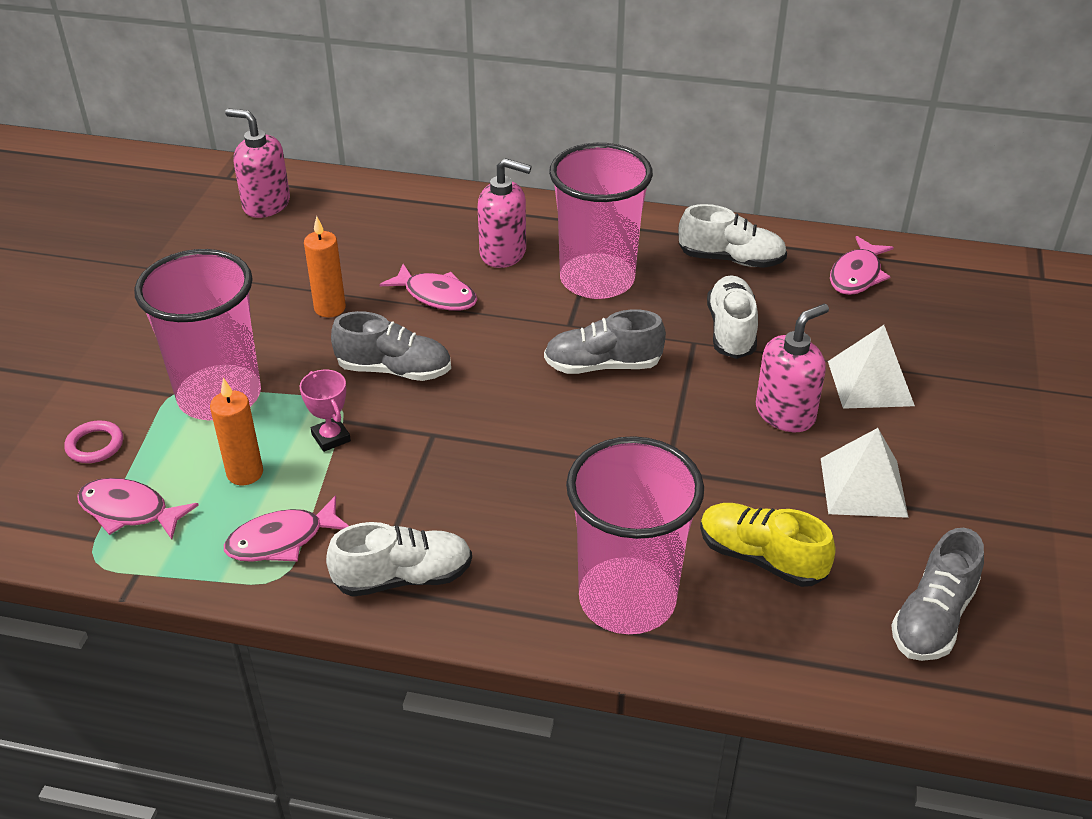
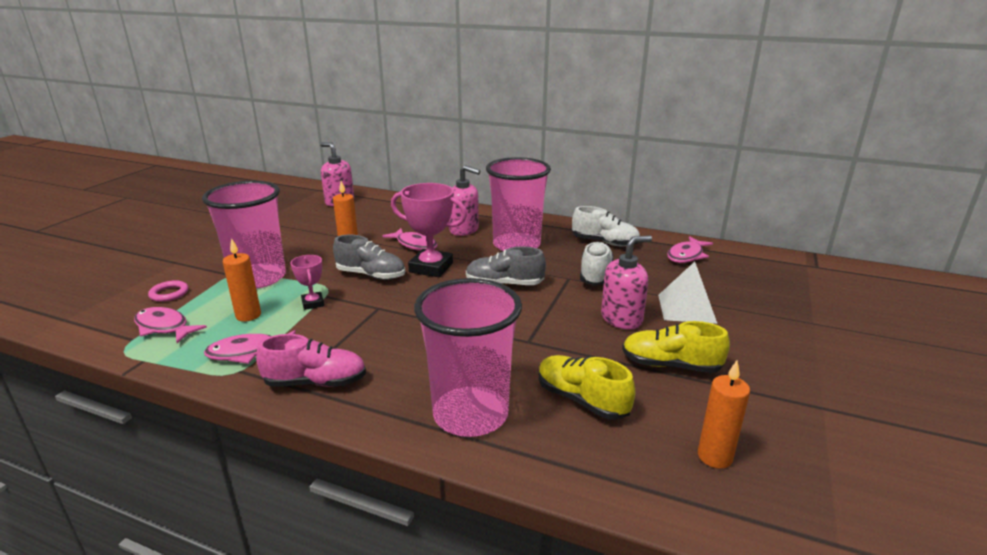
camera: 10 degrees right, 15 degrees down
white shoe [326,522,472,597] -> pink shoe [256,334,366,387]
white pyramid [821,428,909,518] -> yellow shoe [622,321,730,373]
grey shoe [891,528,984,661] -> orange candle [698,361,750,469]
none -> pink trophy [391,183,467,277]

